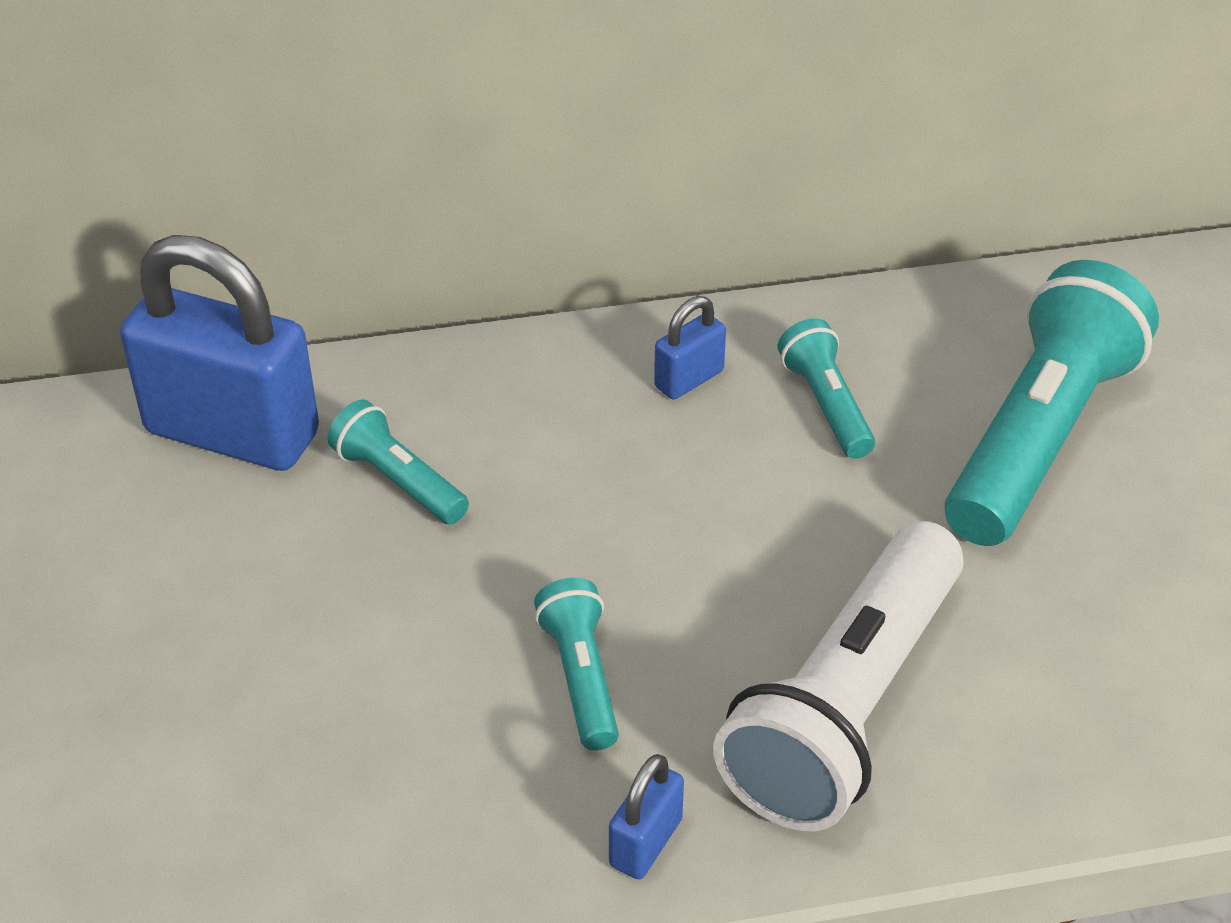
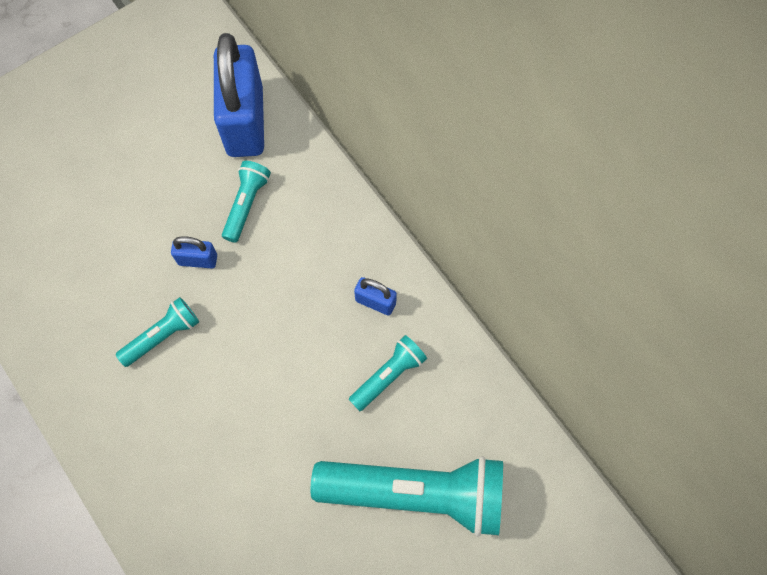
camera: 65 degrees right, 25 degrees up
blue padlock [609,754,684,879] -> blue padlock moved to [171,236,217,268]
white flashlight [713,521,964,831] -> none

